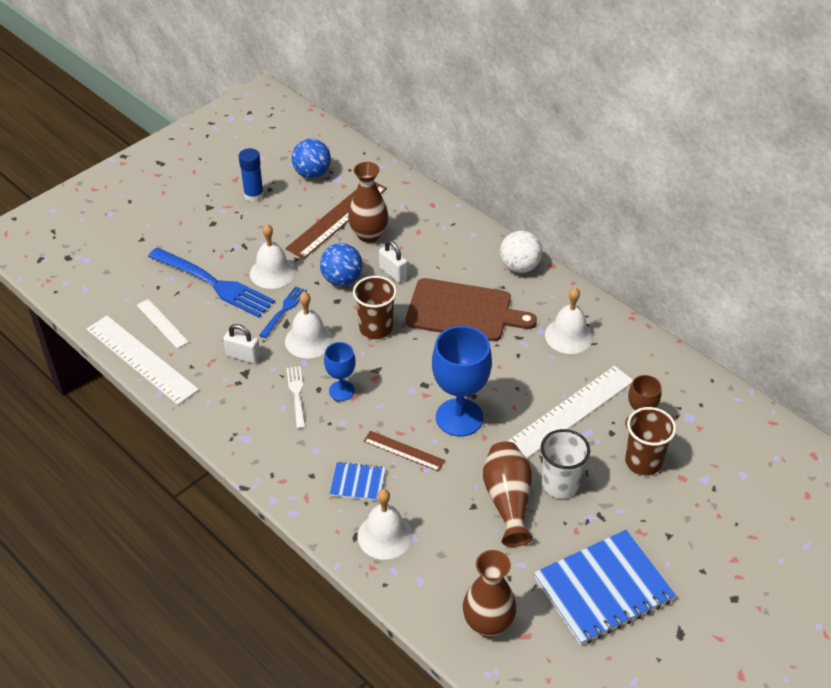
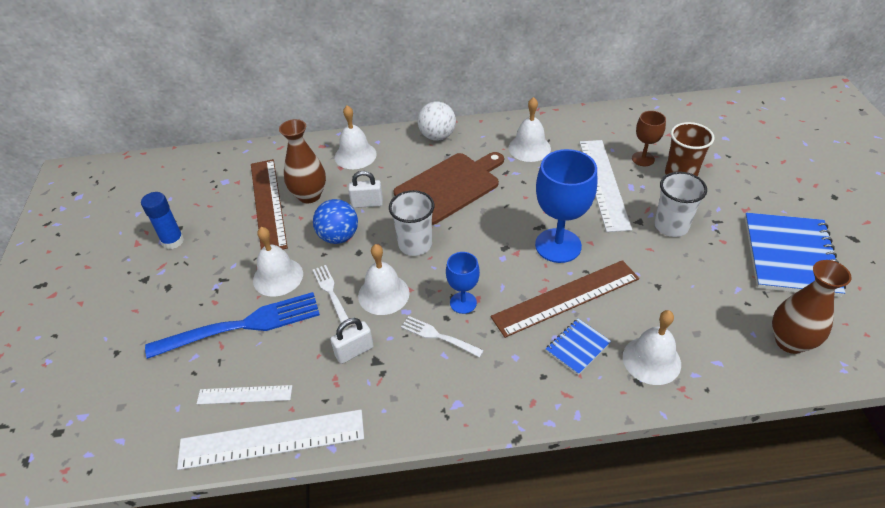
camera: 50 degrees left, 0 degrees up
blue fork [259,286,307,338] -> white fork [313,265,349,323]
blue ball [292,139,331,178] -> none
brown cup [353,276,397,339] -> white cup [389,190,435,256]
brown ruler [363,431,445,472] -> brown ruler [491,260,639,338], size x1.86
brown vase [483,441,533,547] -> none
none -> white bell [335,105,377,169]

